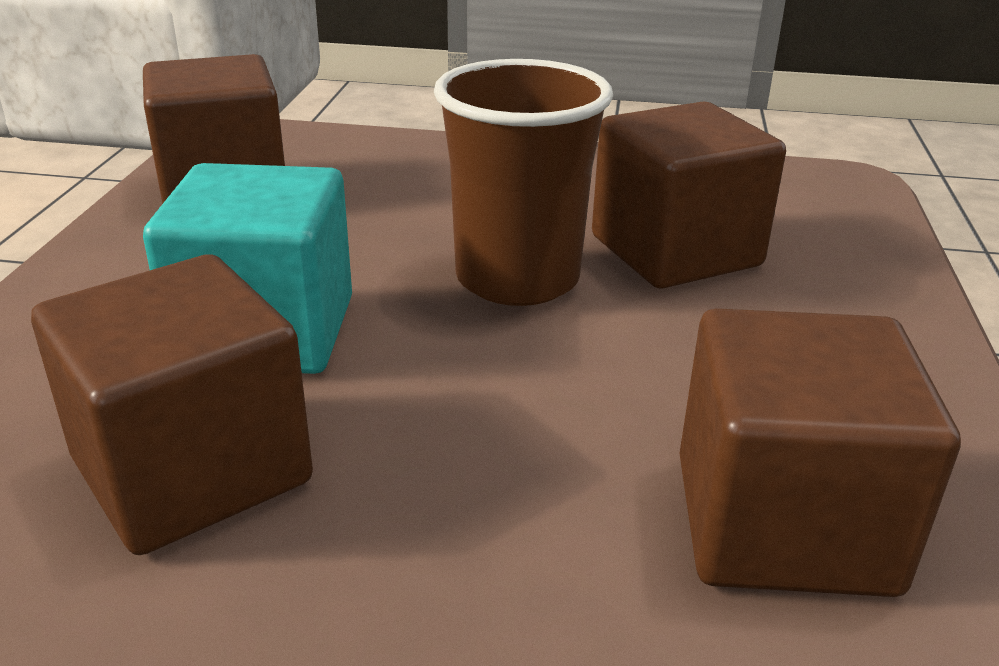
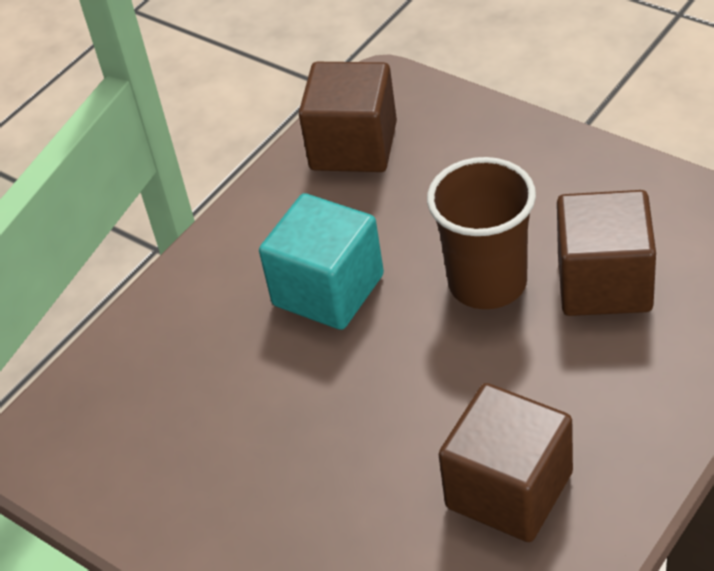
camera: 35 degrees right, 15 degrees up
brown cube [31,254,313,555] -> none

